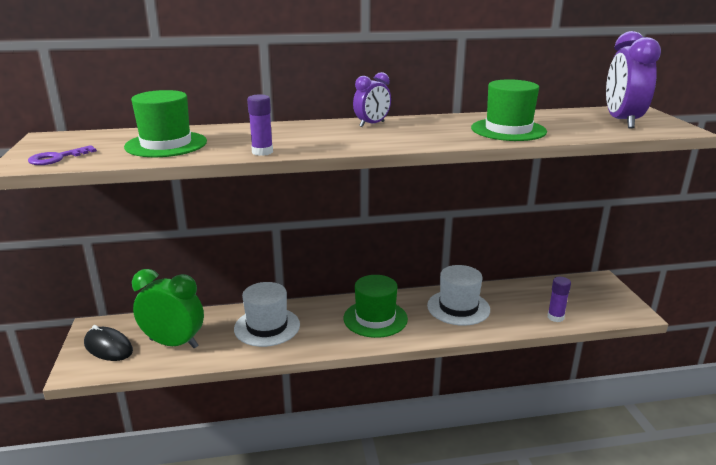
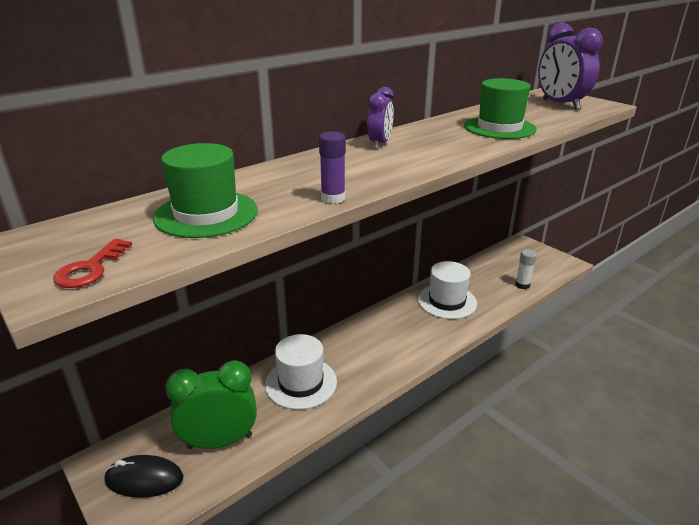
camera: 30 degrees left, 5 degrees up
purple key [28,145,97,165] -> red key [53,239,132,288]
green hat [344,275,408,338] -> none
purple glue stick [547,277,571,322] -> white glue stick [515,249,537,289]

